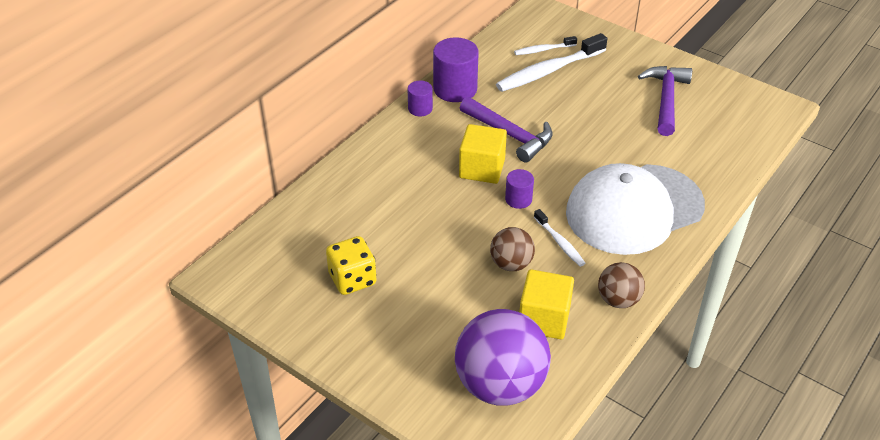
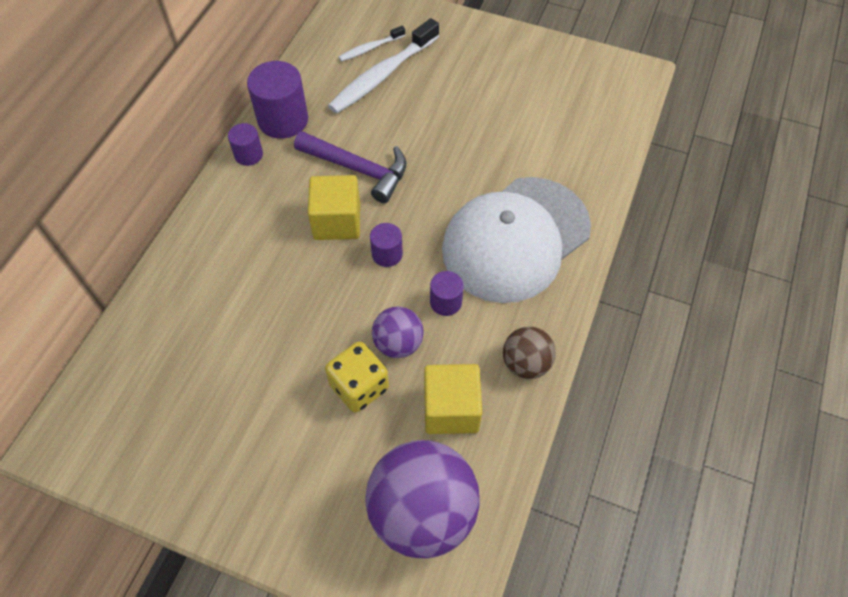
camera: 15 degrees left, 15 degrees up
yellow dice [326,236,377,295] -> yellow dice moved to [325,341,389,413]
brown ball [490,227,535,271] -> purple ball [372,306,424,358]
white toothbrush [534,209,585,267] -> purple cylinder [430,271,464,316]
purple hammer [638,66,692,136] -> none

